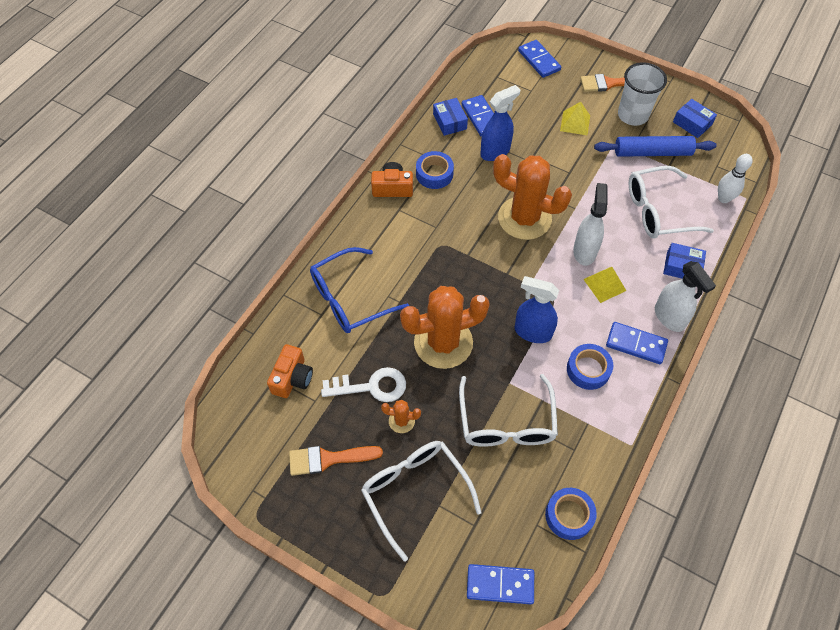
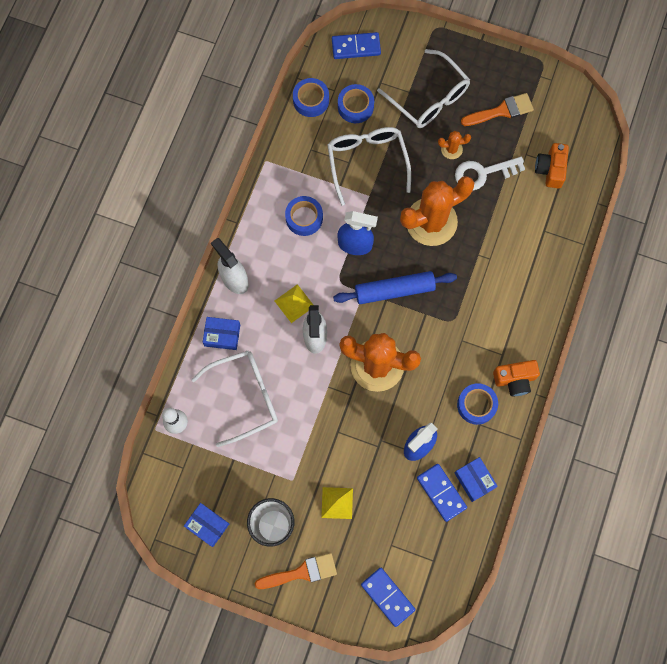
camera: 170 degrees right, 15 degrees up
blue glasses [310,247,409,333] -> none
blue rolling pin [594,136,716,157] -> blue rolling pin moved to [333,271,457,304]
blue domino [606,322,668,364] -> none
none -> blue tape [338,84,374,123]

